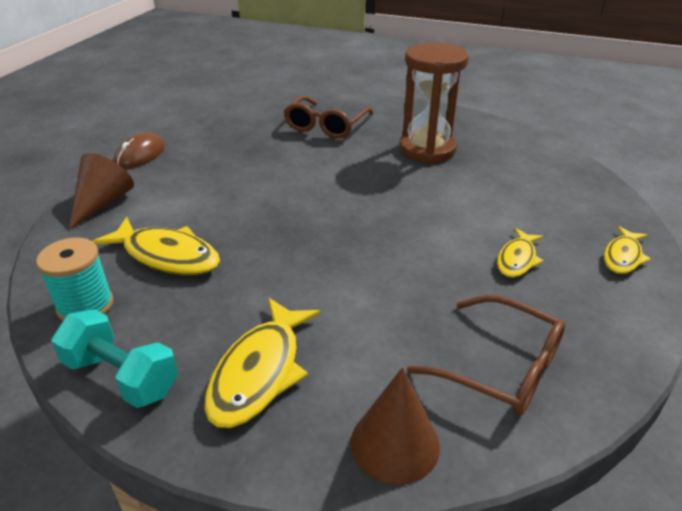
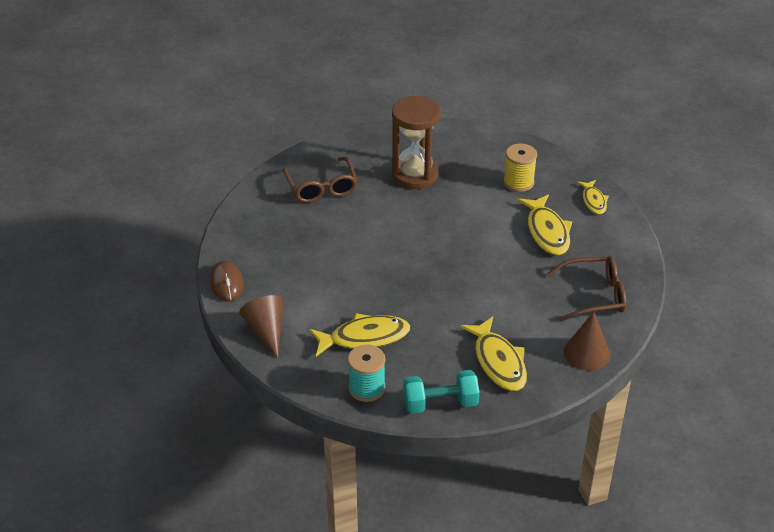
camera: 40 degrees left, 5 degrees up
yellow fish [497,228,544,278] -> yellow fish [517,195,572,255], size x1.67
none -> yellow spool [503,143,537,192]

